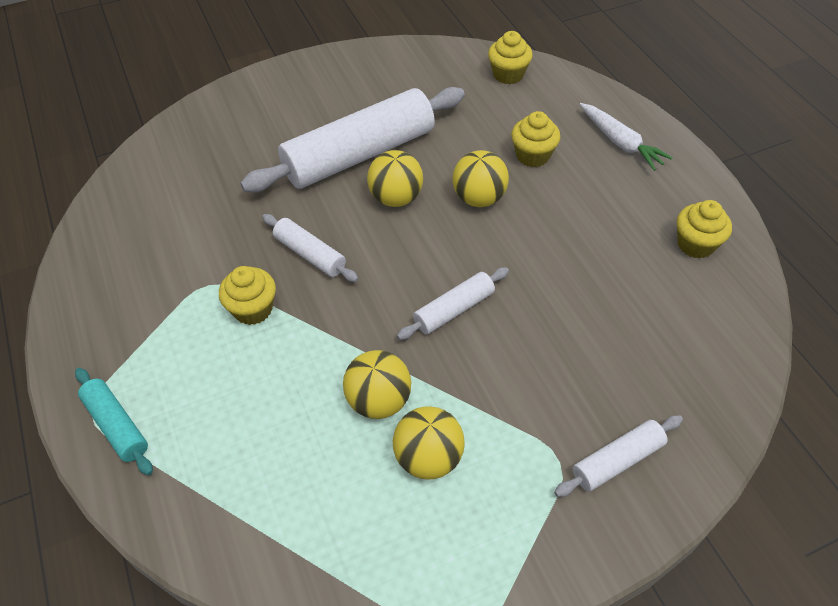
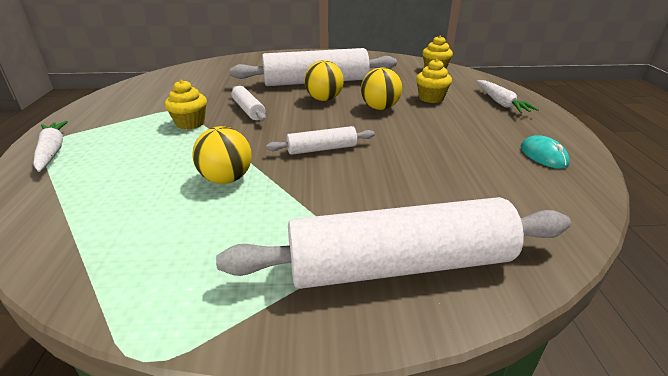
camera: 20 degrees right, 20 degrees down
turquoise rolling pin [75,368,153,476] -> white carrot [34,121,68,172]
yellow ball [393,406,465,480] -> none
white rolling pin [554,415,683,497] -> white rolling pin [216,197,571,289], size x2.11
yellow cupcake [677,200,732,259] -> turquoise mouse [521,135,570,169]

